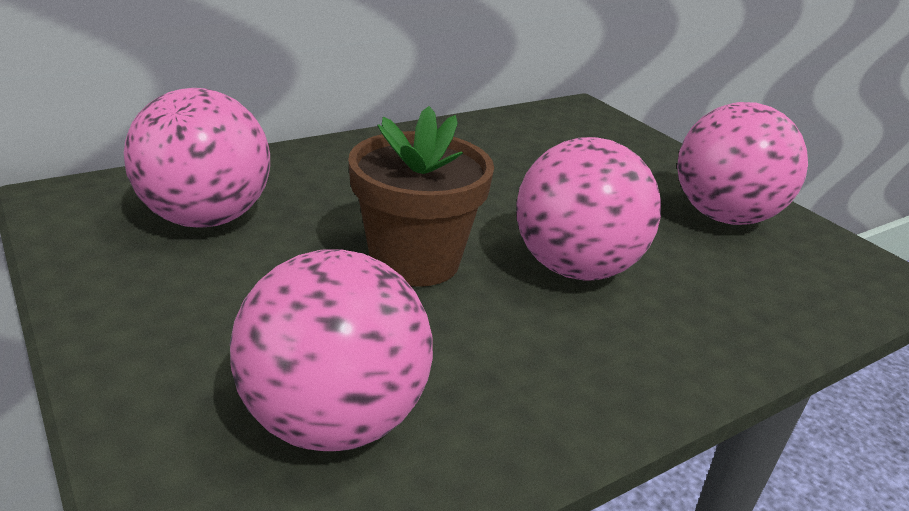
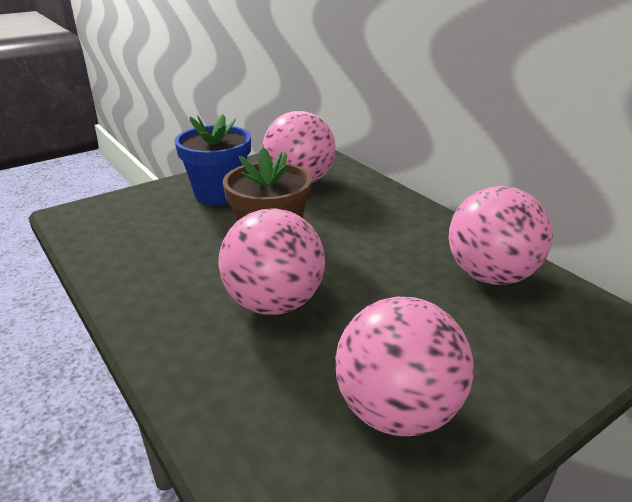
camera: 90 degrees right, 0 degrees up
pink ball [230,250,433,451] -> pink ball moved to [449,186,553,285]
none -> blue flower pot [174,114,251,205]

